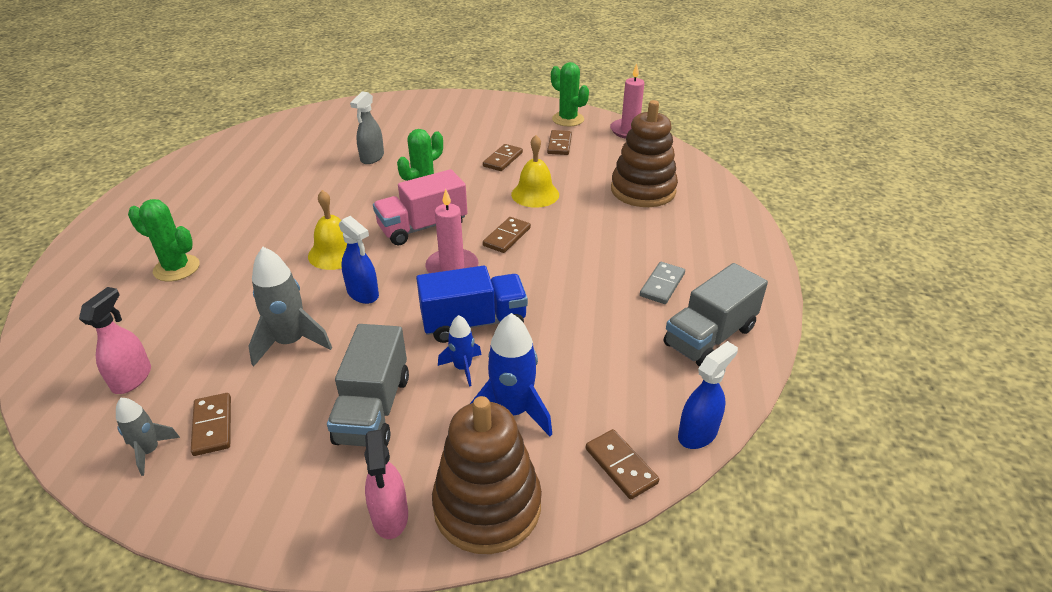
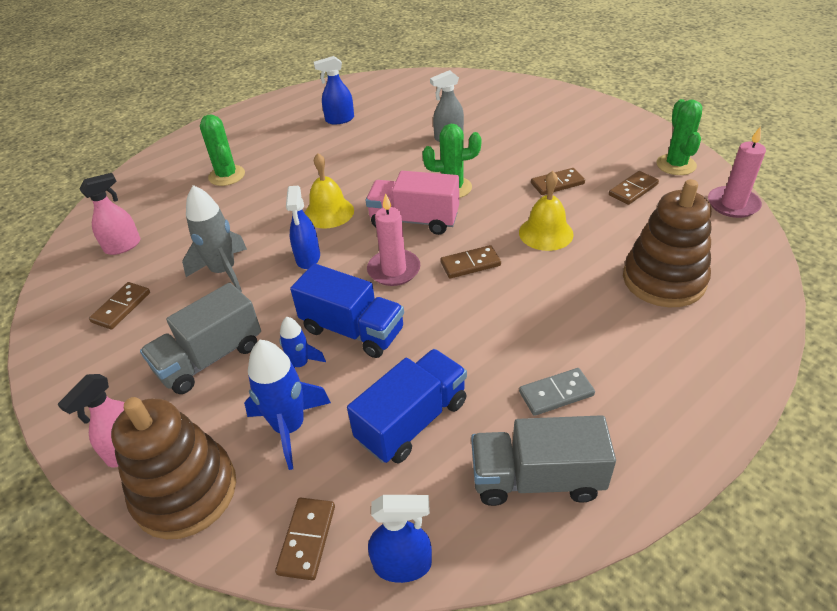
camera: 45 degrees right, 5 degrees up
grey rocket [116,398,180,476] -> none
none -> blue spray bottle [314,56,354,124]
none -> blue truck [347,349,467,464]

